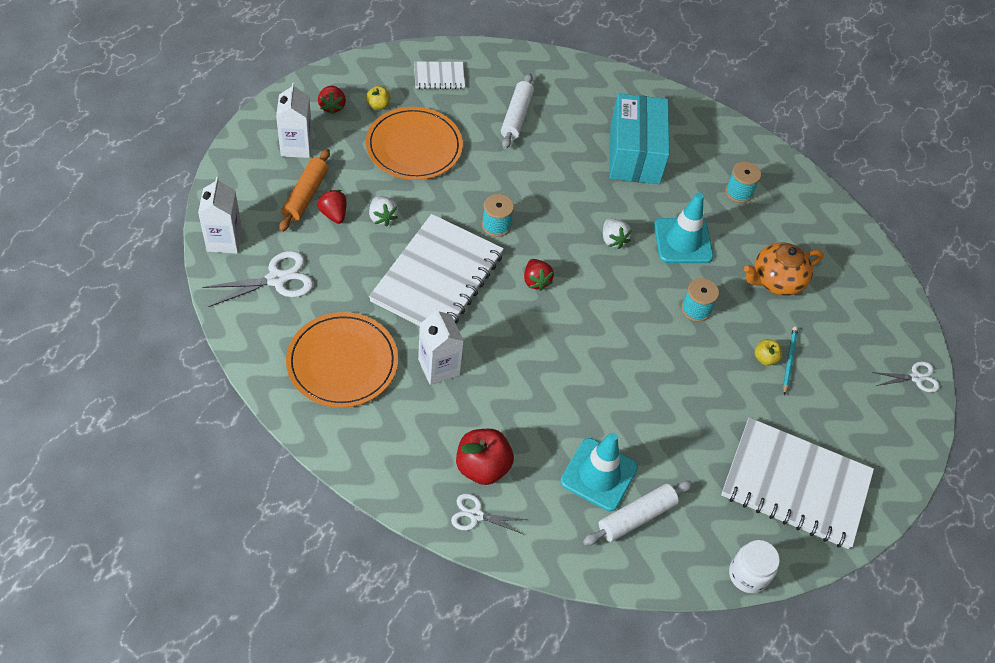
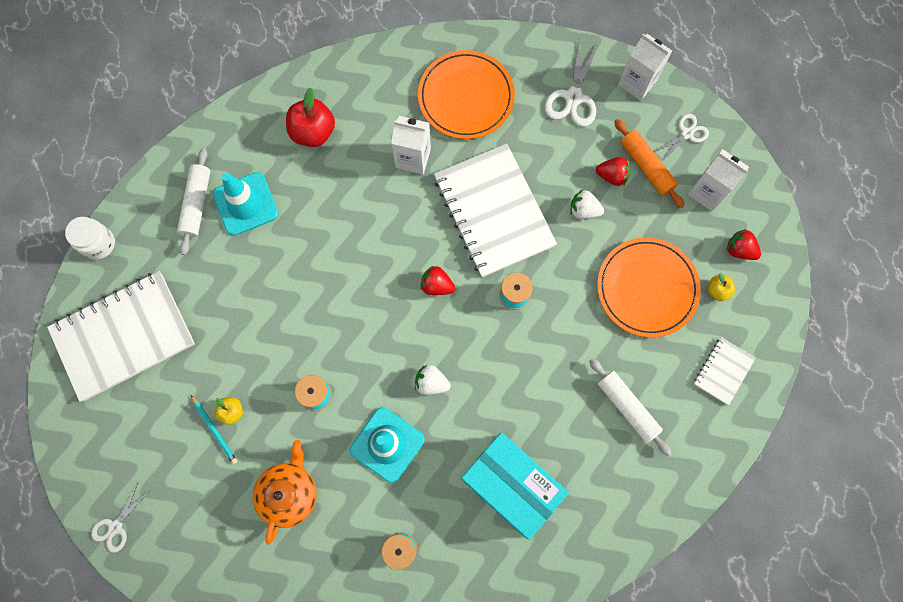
camera: 135 degrees right, 20 degrees up
white scissors [451,493,527,534] -> white scissors moved to [654,114,709,160]

